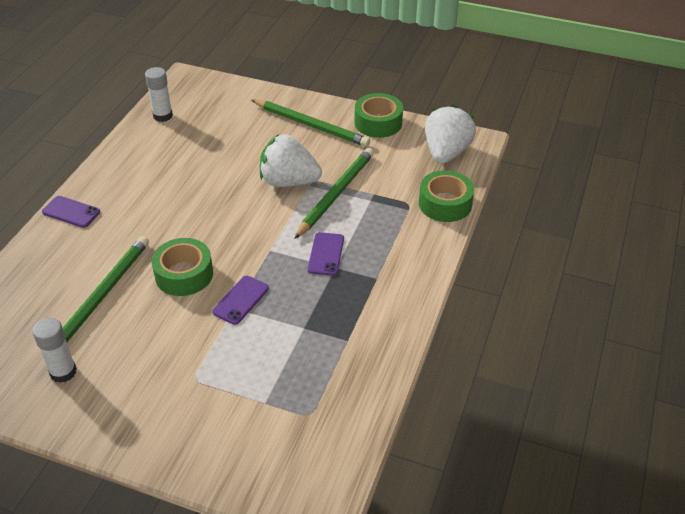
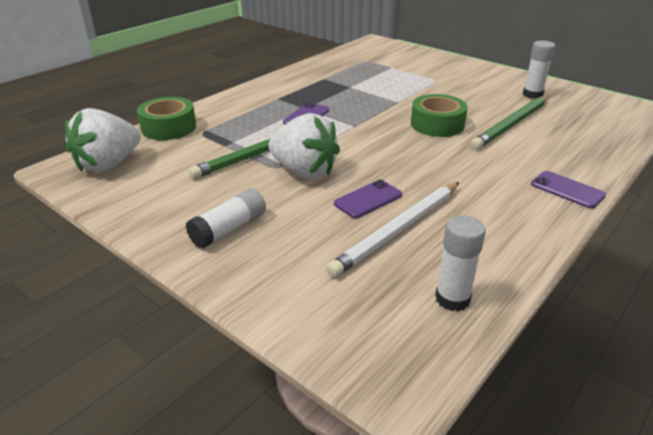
camera: 160 degrees left, 10 degrees down
purple phone [212,276,269,325] -> purple phone moved to [334,180,402,218]
green pencil [252,100,370,147] -> white glue stick [186,188,266,248]
green tape [354,93,403,138] -> none
none -> white pencil [326,182,459,277]

